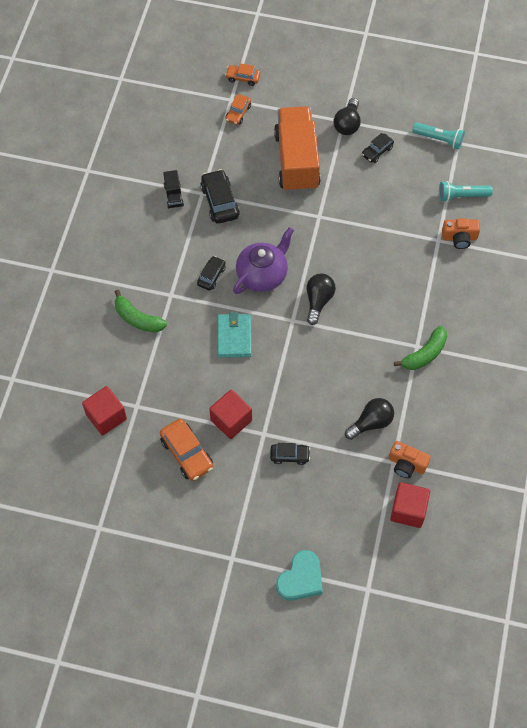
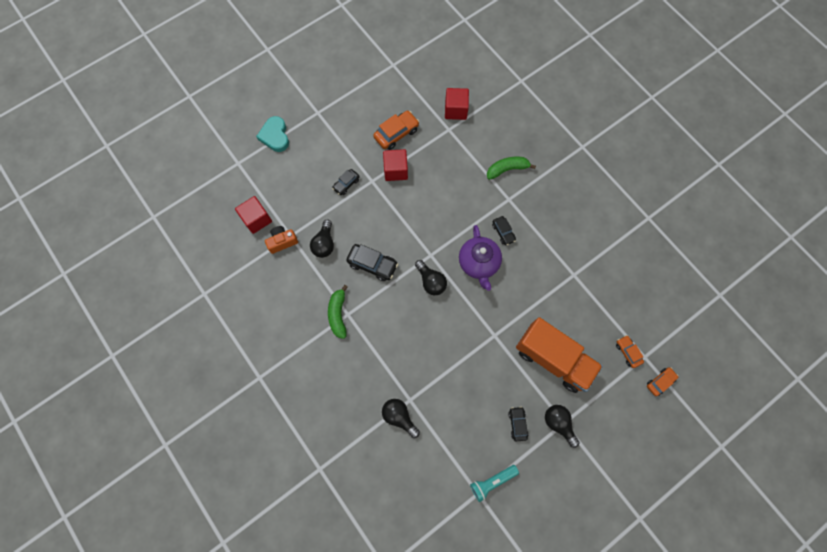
camera: 130 degrees right, 10 degrees up
orange car [160,419,213,481] -> orange car turned 135 degrees clockwise [373,111,419,150]
black truck [163,170,184,208] -> none
black car [200,169,240,224] -> black car moved to [346,244,398,281]
turquoise wallet [217,312,252,358] -> none
turquoise flashlight [439,181,493,202] -> none
orange camera [442,219,480,249] -> black light bulb [382,399,420,438]

